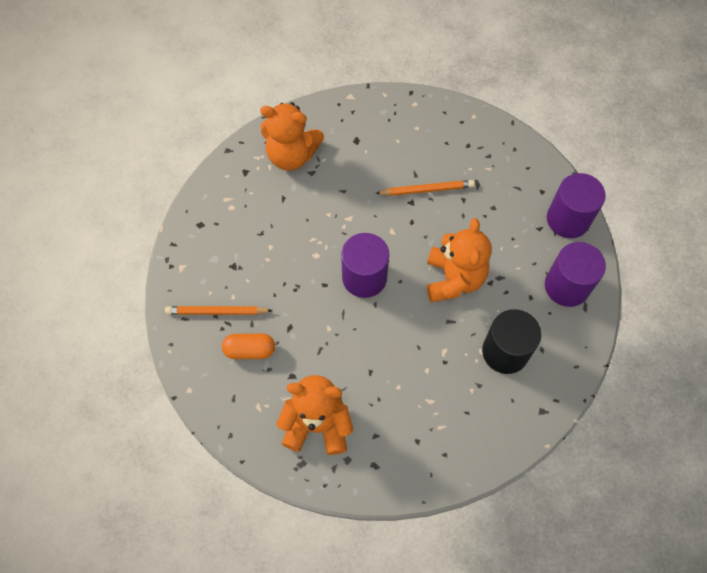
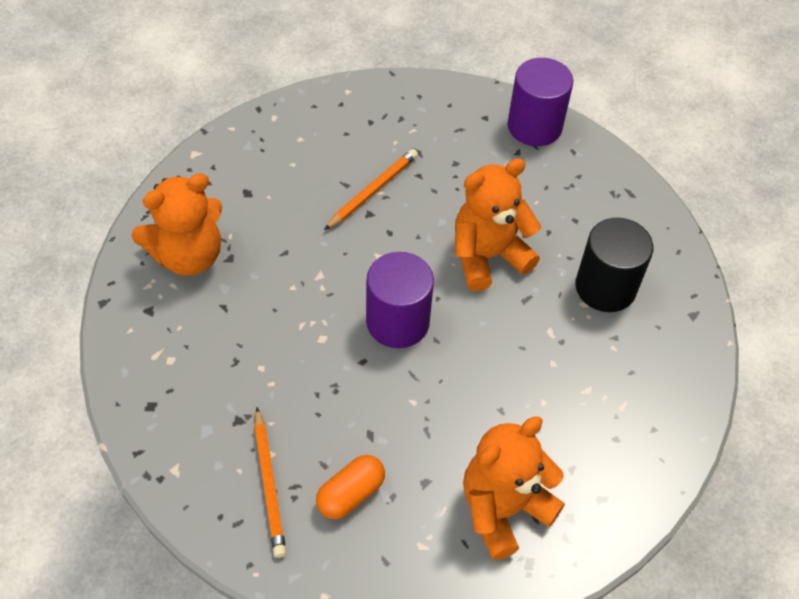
camera: 45 degrees left, 10 degrees down
orange pencil [165,306,273,315] -> orange pencil turned 60 degrees counterclockwise [254,407,286,558]
orange teddy bear [427,218,492,302] -> orange teddy bear turned 75 degrees counterclockwise [455,158,541,291]
purple cylinder [545,242,606,307] -> none

